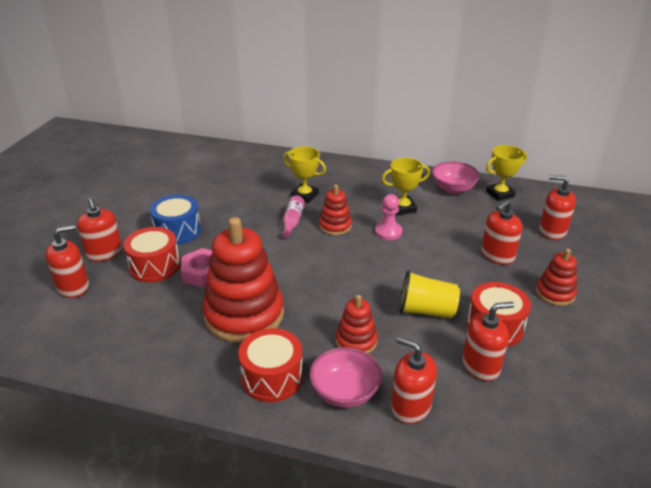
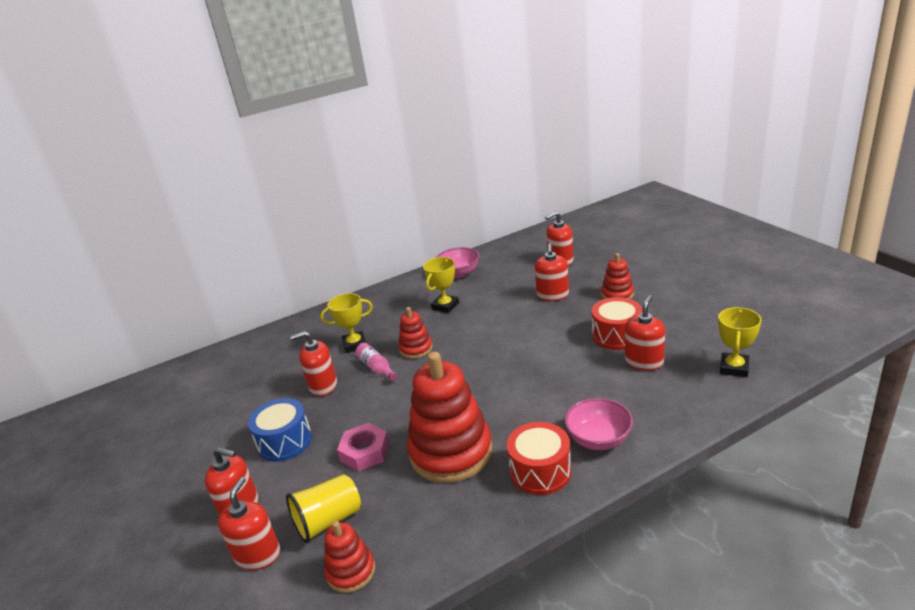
camera: 40 degrees left, 5 degrees down
red drum [123,227,180,283] -> none
red stacking toy [336,295,378,354] -> red stacking toy moved to [324,521,375,593]
pink pawn [375,194,402,240] -> none
red soap dispenser [391,337,437,424] -> red soap dispenser moved to [290,331,337,396]
yellow cup [399,270,460,318] -> yellow cup moved to [286,474,361,543]
yellow trophy [486,145,527,201] -> yellow trophy moved to [718,307,761,377]

